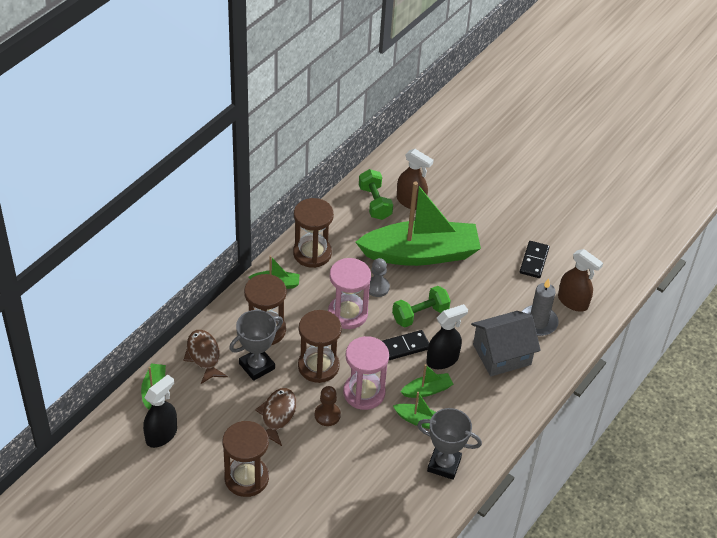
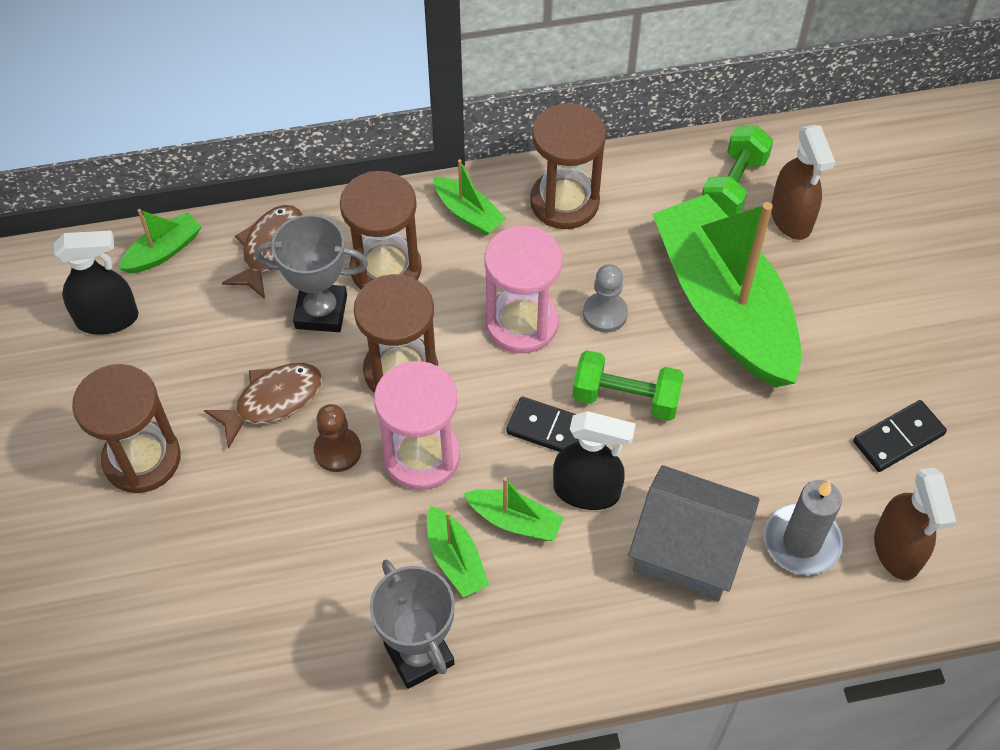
camera: 45 degrees right, 10 degrees up
green boat [356,182,481,266] -> green boat turned 150 degrees counterclockwise [652,194,802,387]

